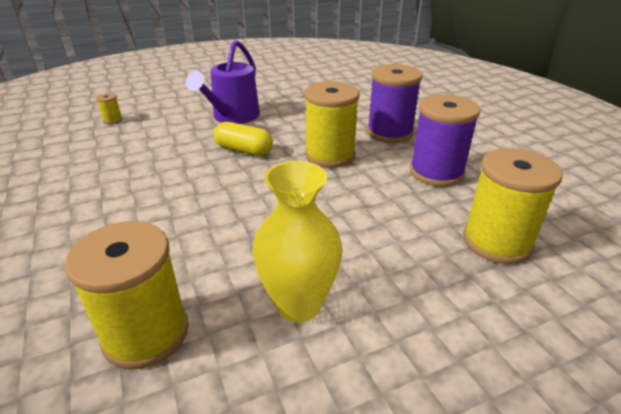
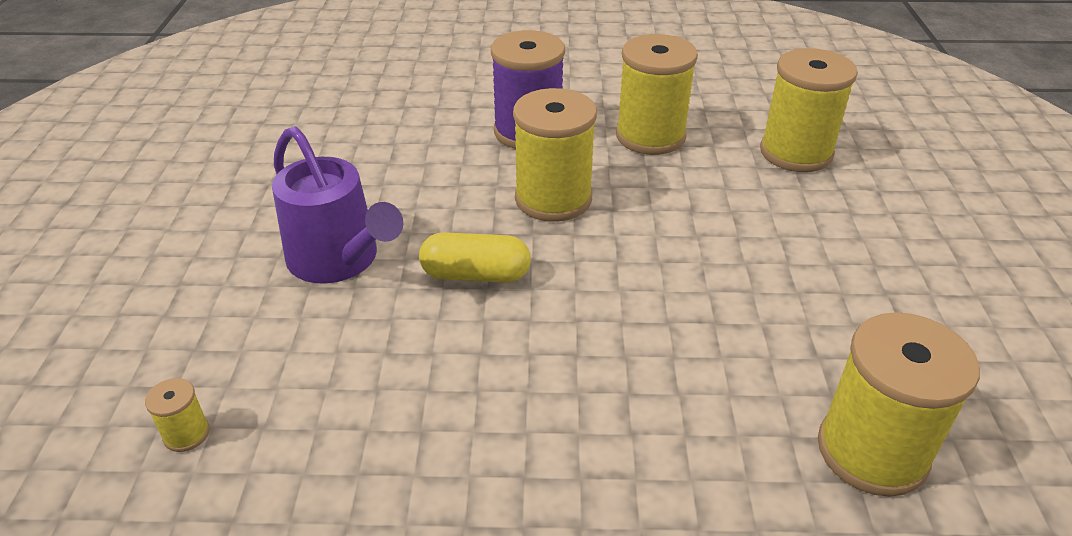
camera: 65 degrees left, 5 degrees up
yellow capsule [214,122,273,156] -> yellow capsule turned 45 degrees clockwise [419,232,531,283]
yellow vase [252,161,343,323] -> none
purple spool [410,94,480,187] -> yellow spool [616,34,698,155]

